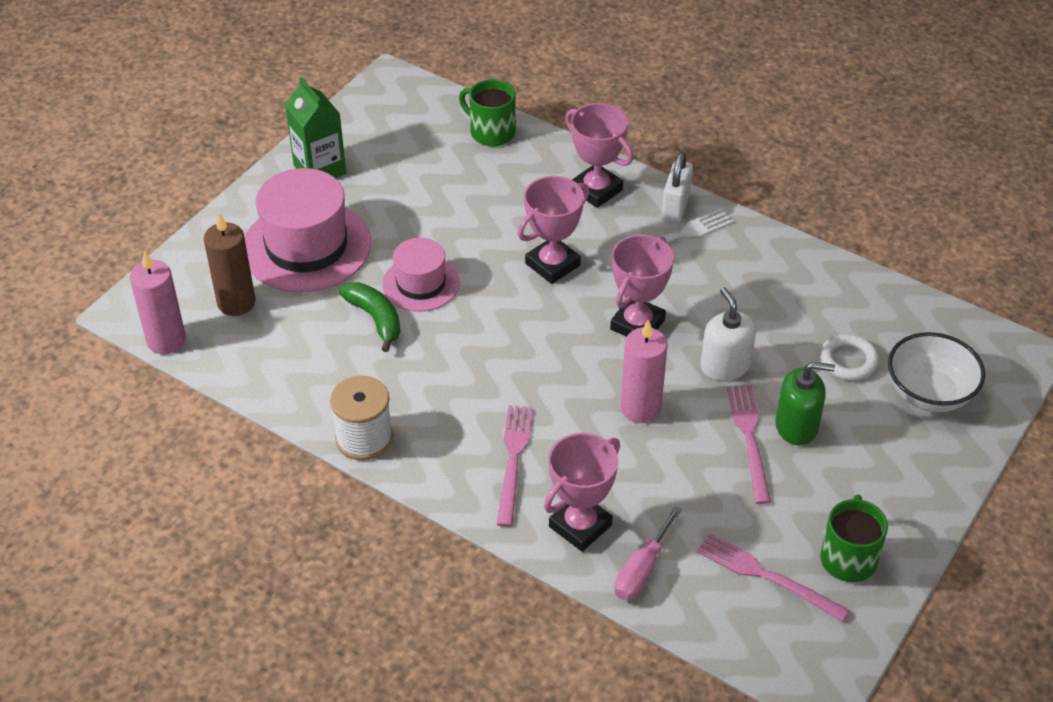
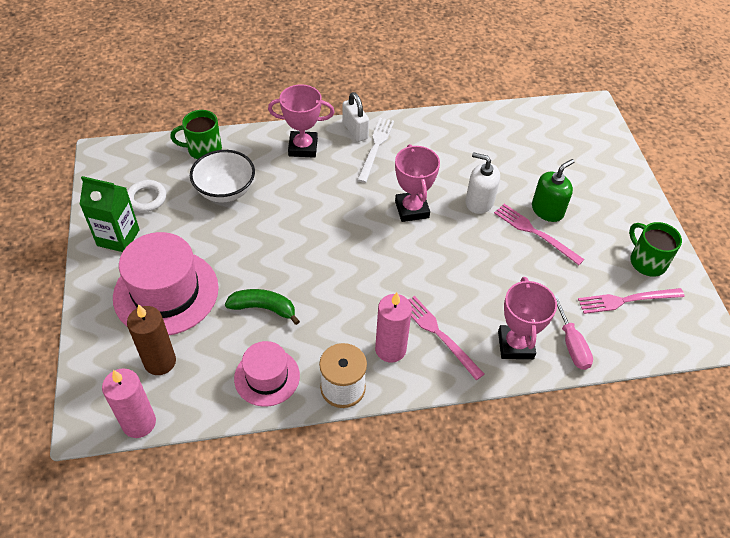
camera: 45 degrees left, 5 degrees up
pink hat [382,238,460,312] -> pink hat moved to [234,341,300,407]
pink trophy [517,176,589,284] -> none
pink candle [621,320,668,423] -> pink candle moved to [375,292,412,363]
white ring [820,334,879,381] -> white ring moved to [127,180,166,212]
white bowl [888,332,985,412] -> white bowl moved to [190,150,255,202]

